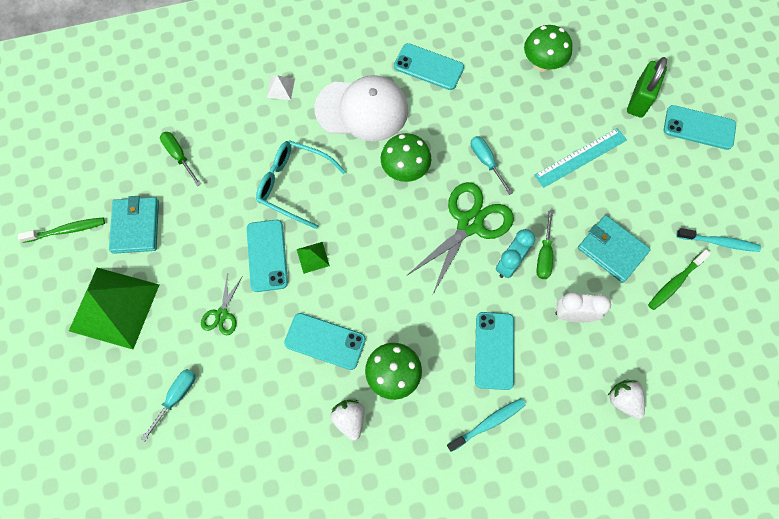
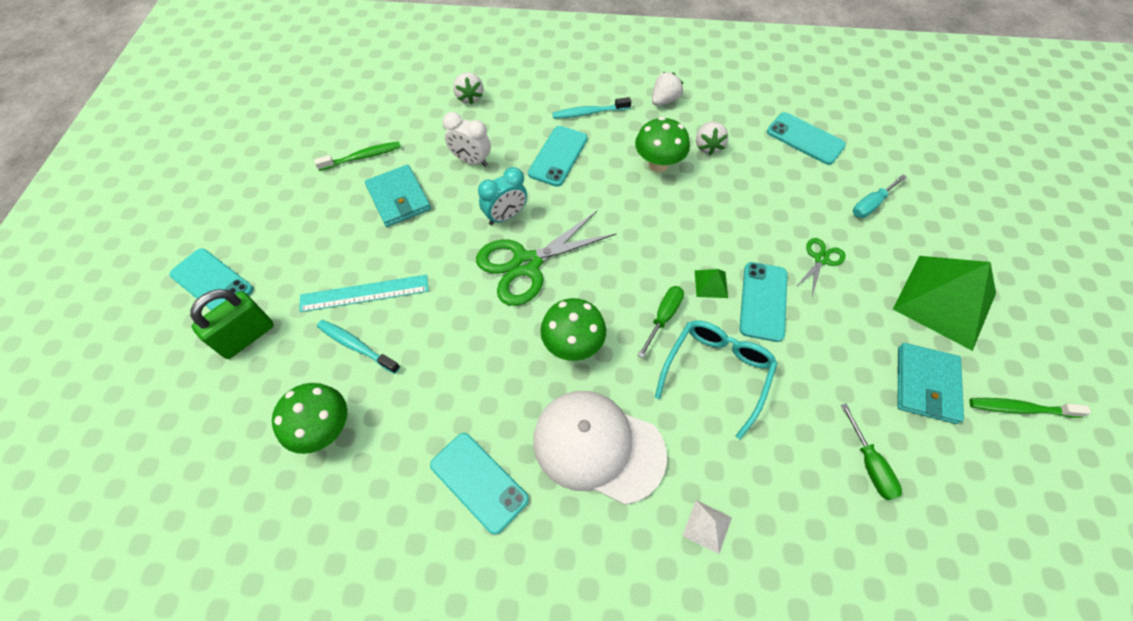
camera: 160 degrees left, 10 degrees down
turquoise glasses [256,140,346,229] -> turquoise glasses turned 105 degrees counterclockwise [655,321,777,440]
turquoise phone [284,313,366,370] -> turquoise phone moved to [767,112,846,165]
turquoise screwdriver [471,136,513,195] -> none
green screwdriver [536,210,553,279] -> green screwdriver moved to [638,286,684,358]
turquoise toothbrush [676,228,761,252] -> turquoise toothbrush moved to [317,320,400,374]
none -> white strawberry [652,72,683,106]

